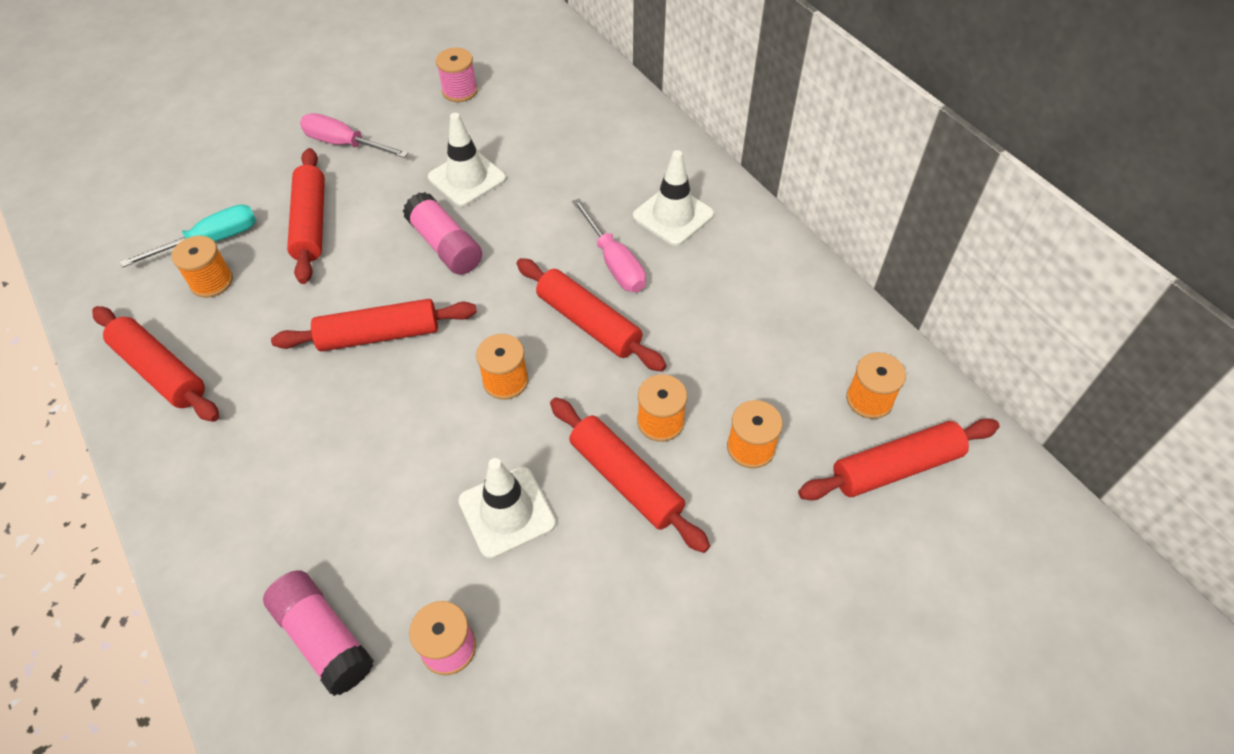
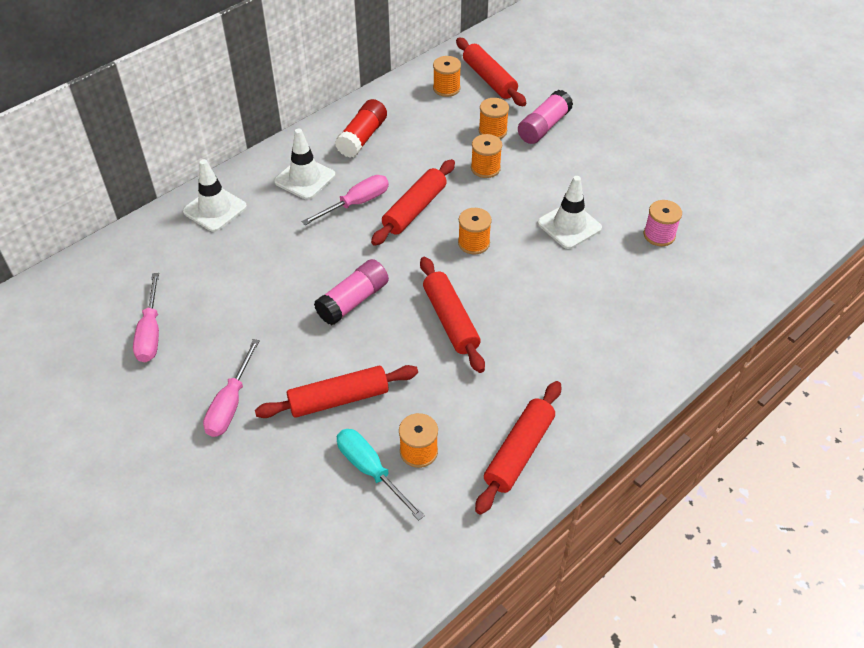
camera: 100 degrees left, 5 degrees down
pink glue stick [263,570,374,696] -> pink glue stick moved to [518,90,573,144]
white traffic cone [428,113,506,207] -> white traffic cone moved to [183,159,247,232]
pink spool [436,48,478,102] -> pink screwdriver [133,273,159,362]
red rolling pin [550,397,710,553] -> none
none -> red glue stick [335,99,387,158]

